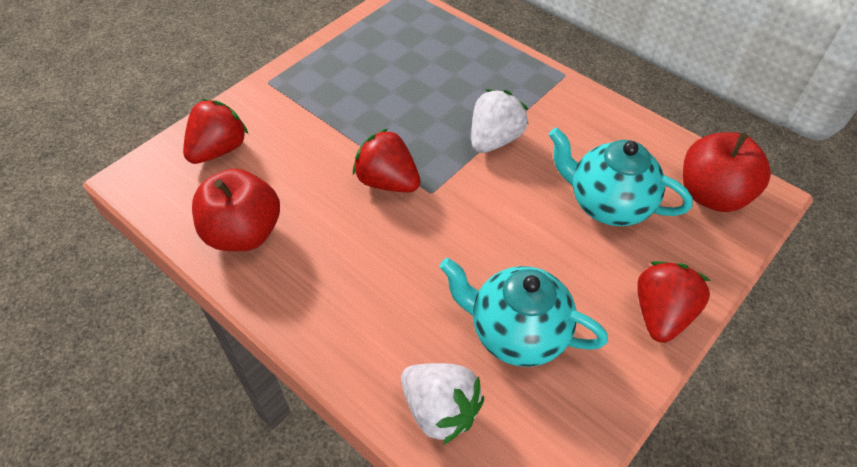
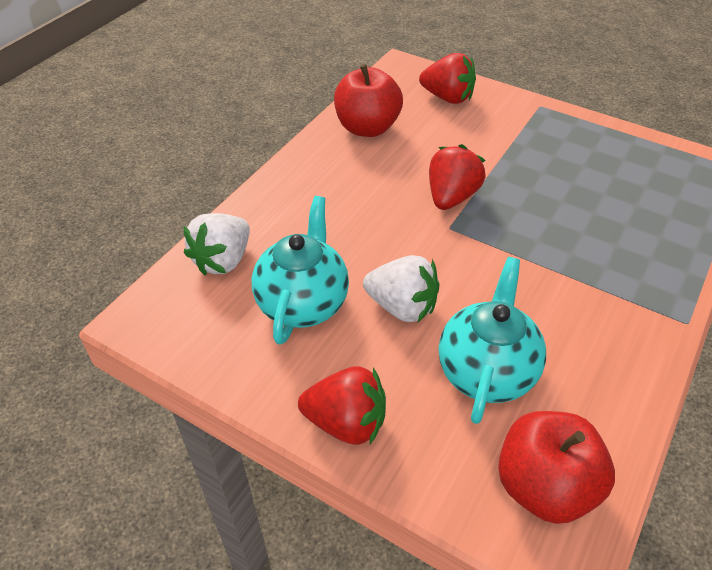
camera: 80 degrees right, 5 degrees down
white strawberry [471,89,528,153] -> white strawberry moved to [363,255,439,322]

